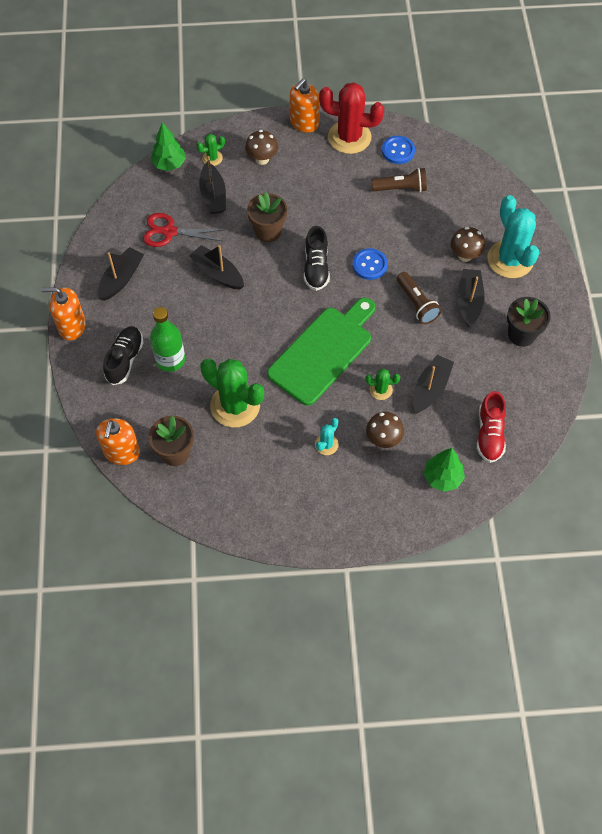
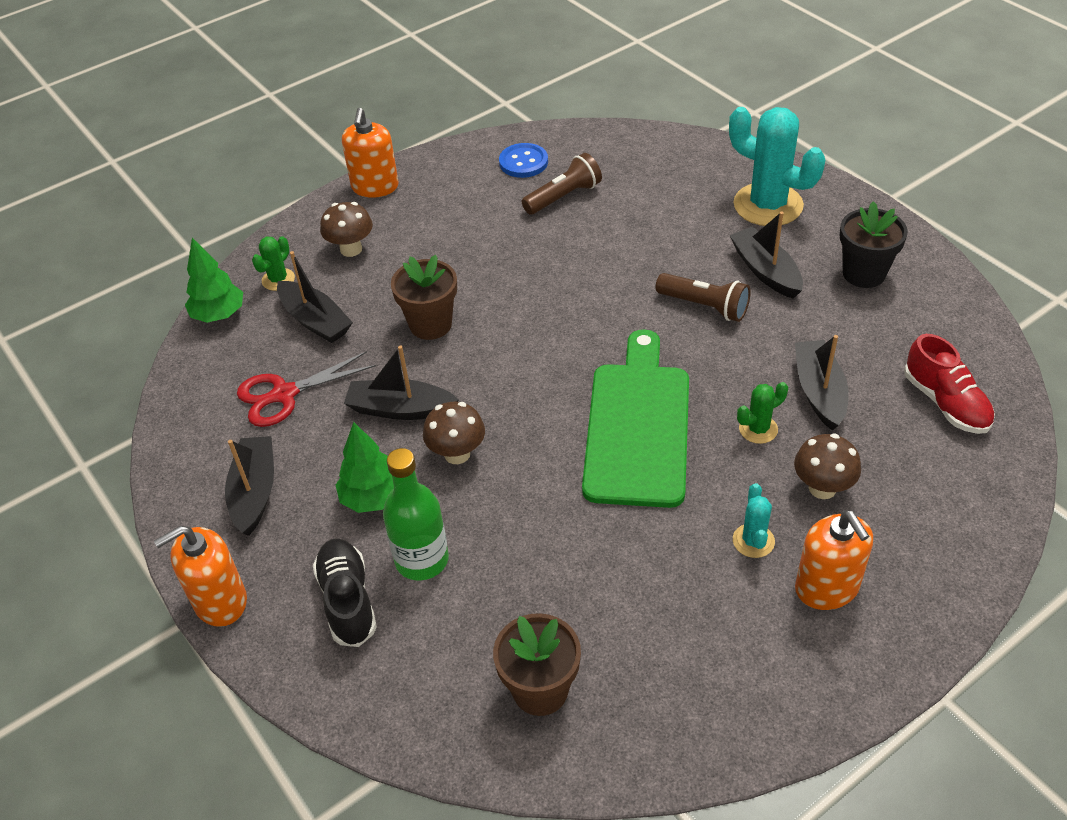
camera: 30 degrees left, 15 degrees down
orange soap dispenser [96,418,140,465] -> orange soap dispenser moved to [795,510,873,610]
green cactus [201,359,264,428] -> none
black shoe [304,226,330,291] -> none
red cactus [319,82,384,154] -> none
blue button [352,248,388,280] -> none
green tree [424,448,465,492] -> green tree moved to [336,422,394,513]
brown mushroom [451,227,485,262] -> brown mushroom moved to [423,402,485,464]

